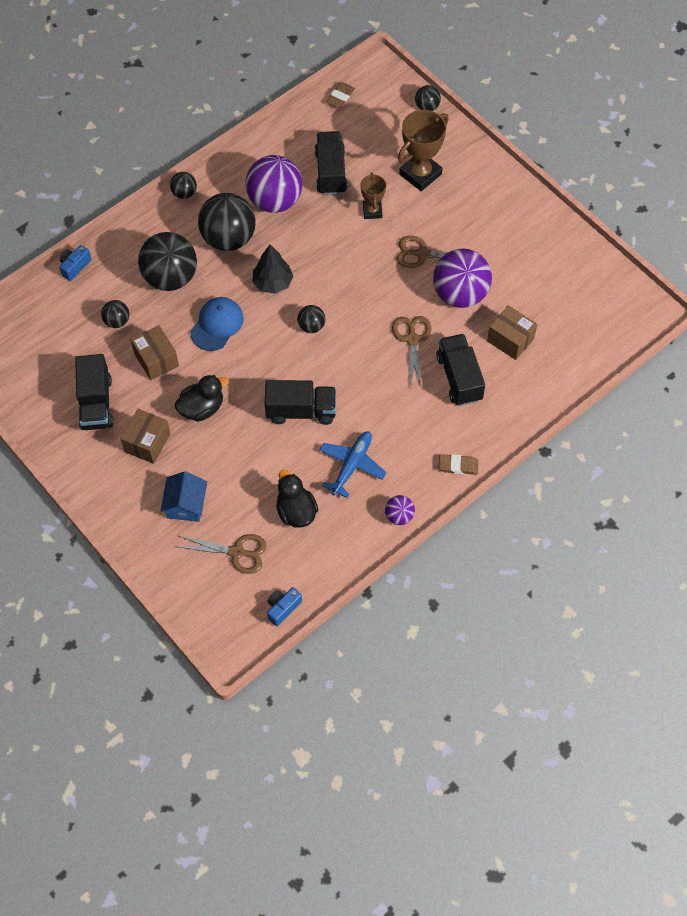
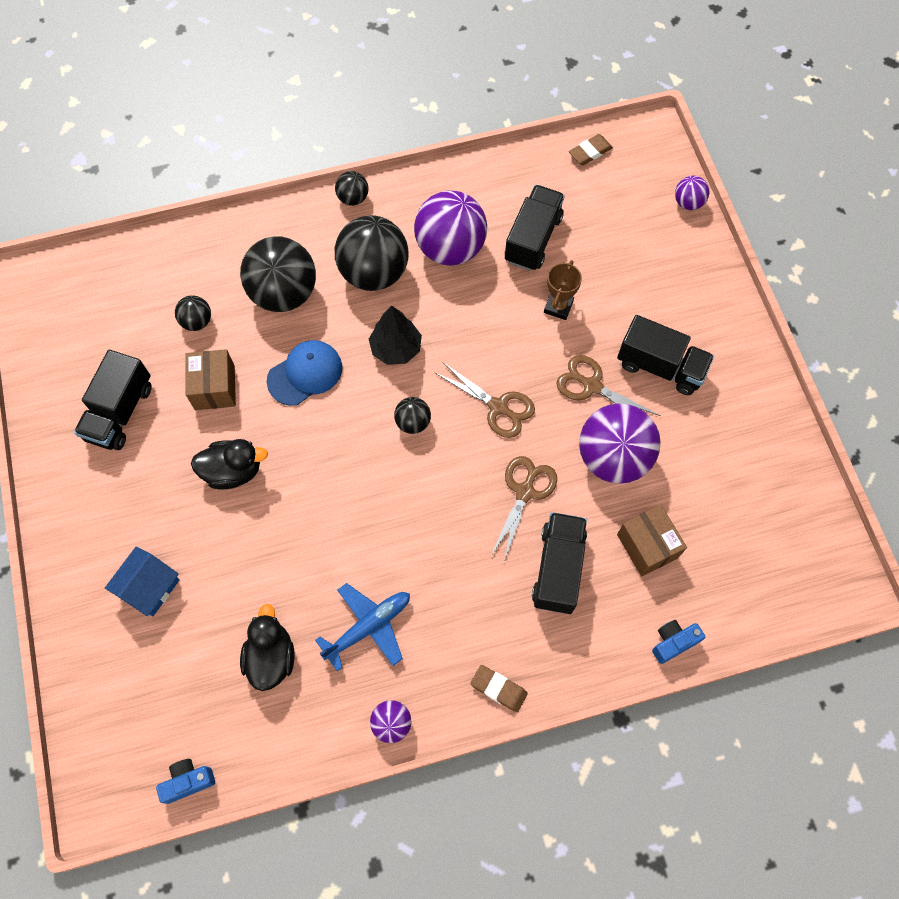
camera: 25 degrees right, 5 degrees up
blue camera [59,245,92,281] -> blue camera moved to [652,620,705,664]
brown box [121,409,171,464] -> none
brown scissors [175,534,267,574] -> brown scissors moved to [435,363,535,438]
black truck [265,380,336,425] -> black truck moved to [617,315,714,395]
brown trophy [398,110,449,191] -> none
black ball [415,85,441,111] -> purple ball [675,176,709,210]

